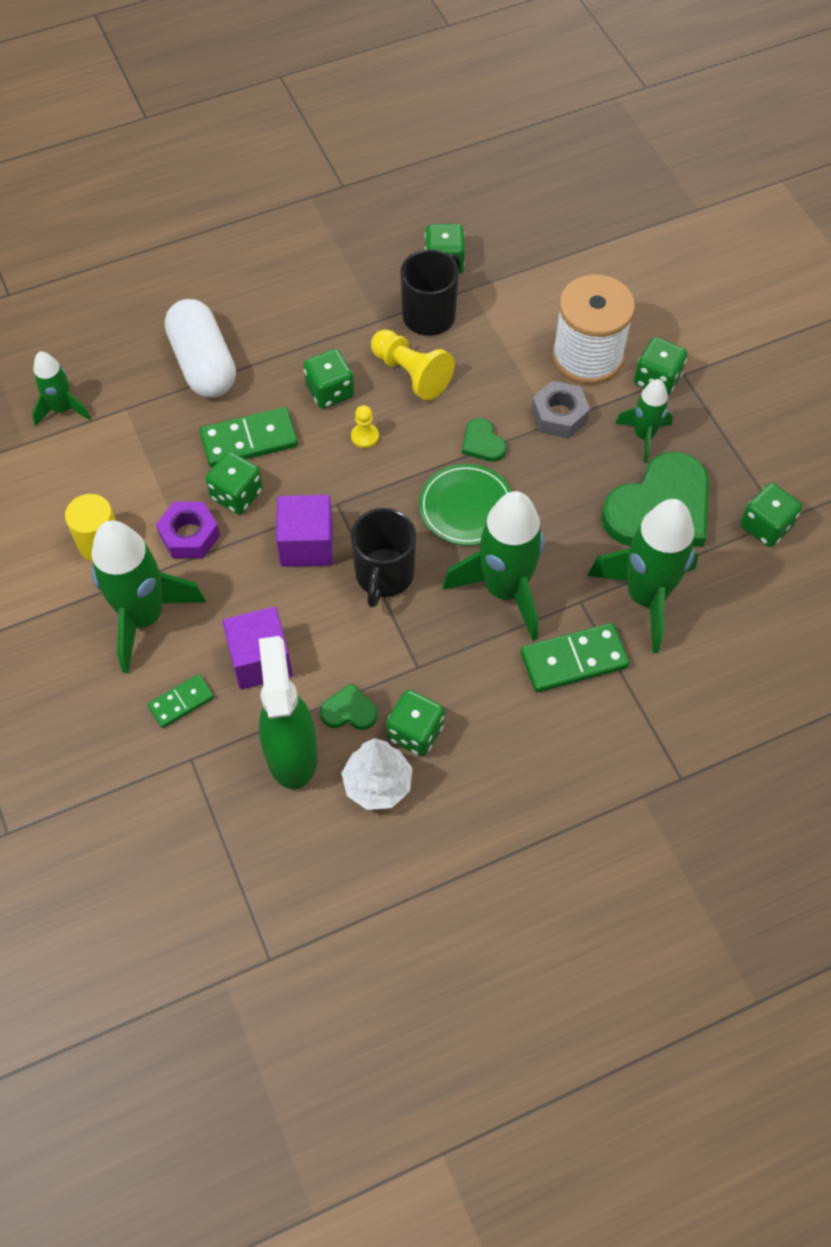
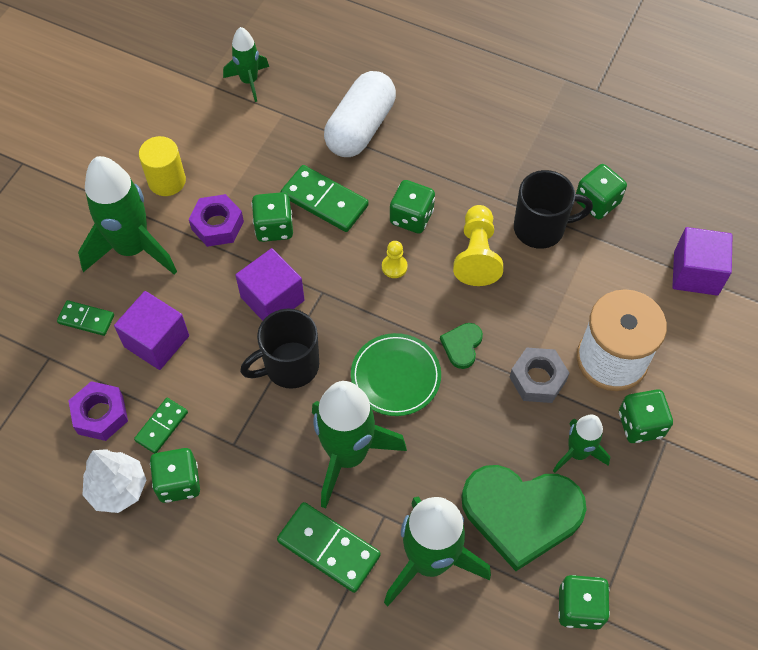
camera: 50 degrees right, 0 degrees up
green spray bottle [259,636,318,789] -> purple nut [68,381,128,441]
green heart [320,683,378,730] -> green domino [134,398,188,454]
none -> purple cube [672,227,732,295]

